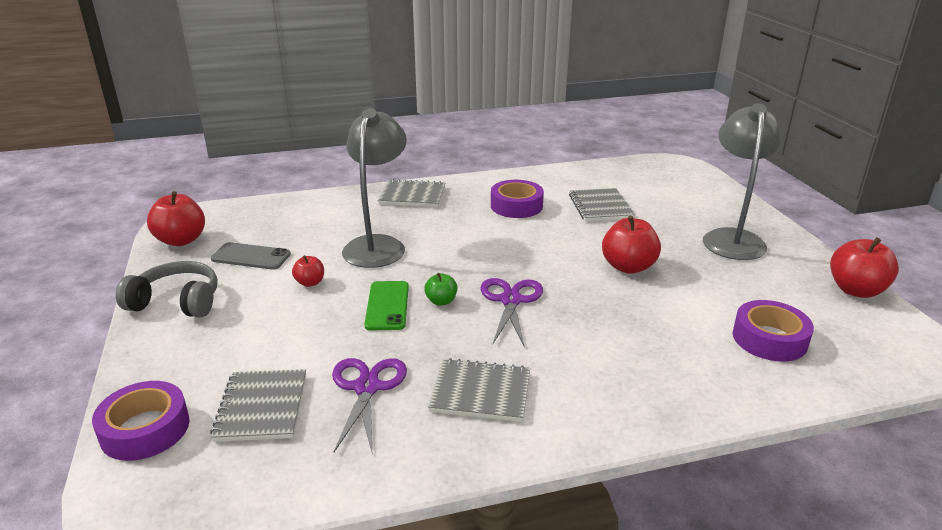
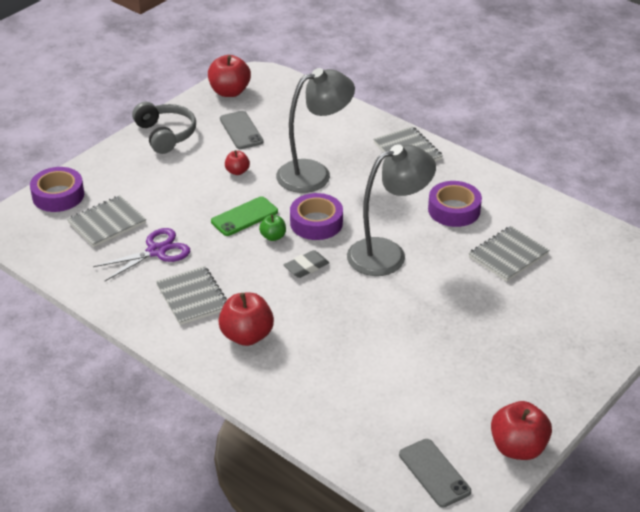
camera: 55 degrees right, 10 degrees up
purple scissors [480,278,543,348] -> grey eraser [284,250,329,278]
red apple [602,216,661,274] -> red apple moved to [218,293,274,346]
grey lamp [703,103,781,260] -> grey lamp moved to [347,144,436,276]
purple tape [733,300,814,362] -> purple tape moved to [290,193,343,240]
none -> grey phone [399,439,471,507]

